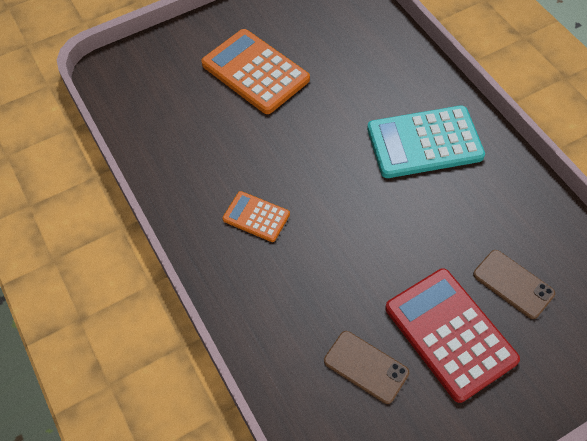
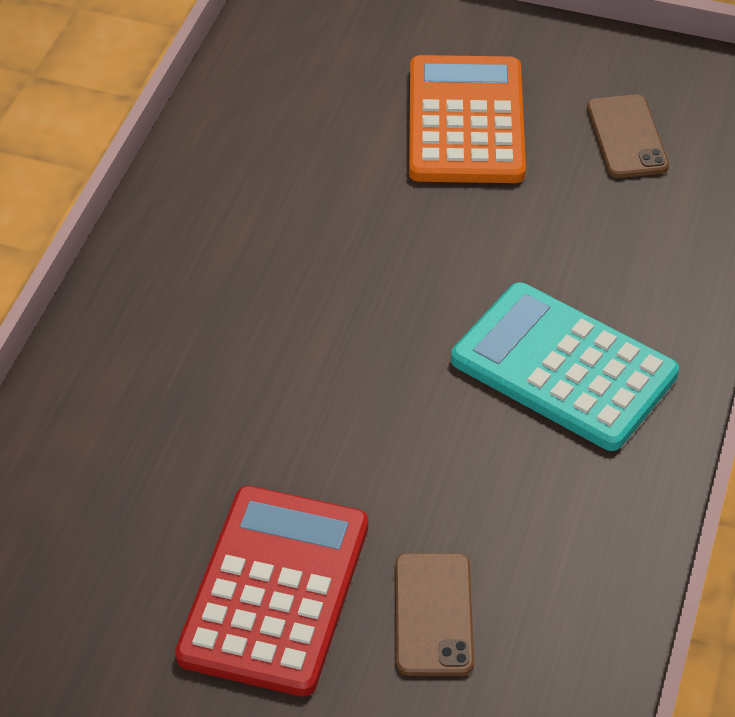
camera: 45 degrees right, 10 degrees down
orange calculator [222,191,290,242] -> none
brown phone [324,331,409,404] -> brown phone moved to [587,94,669,178]

